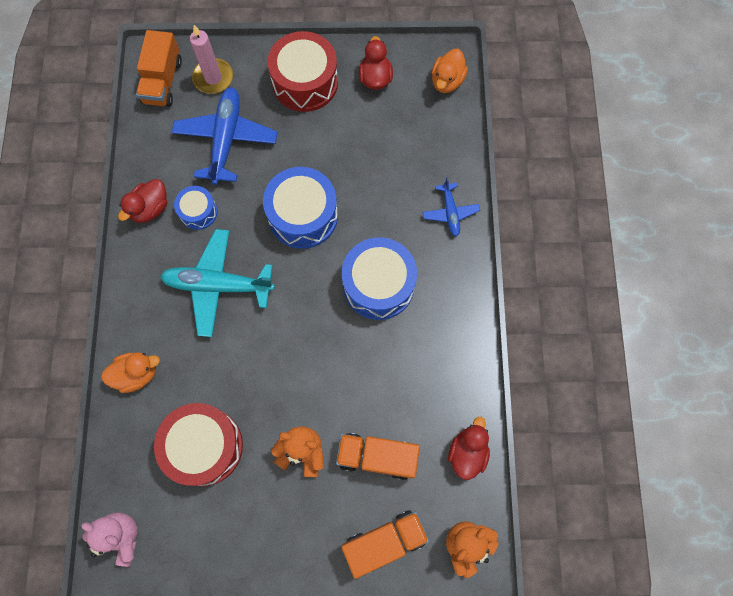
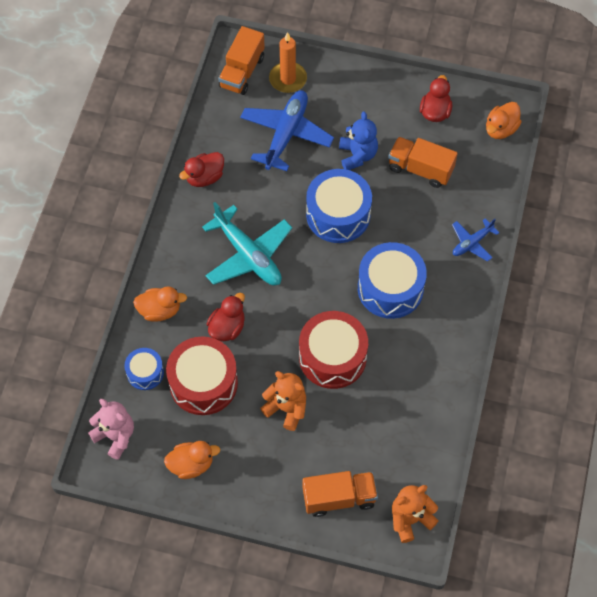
camera: 15 degrees right, 10 degrees down
turquoise plane [160,229,275,337] -> turquoise plane turned 150 degrees counterclockwise [202,202,292,285]
blue drum [174,186,218,230] -> blue drum moved to [124,348,164,390]
pink candle [190,25,233,94] -> orange candle [269,32,307,93]
red drum [268,31,338,112] -> red drum moved to [299,311,368,389]
orange truck [336,433,420,480] -> orange truck moved to [388,137,458,188]
blue plane [422,177,480,237] -> blue plane turned 45 degrees clockwise [452,219,499,262]
red duck [448,417,490,480] -> red duck moved to [207,293,245,341]
none -> orange duck [164,441,220,479]
none -> blue teddy bear [339,111,378,170]

